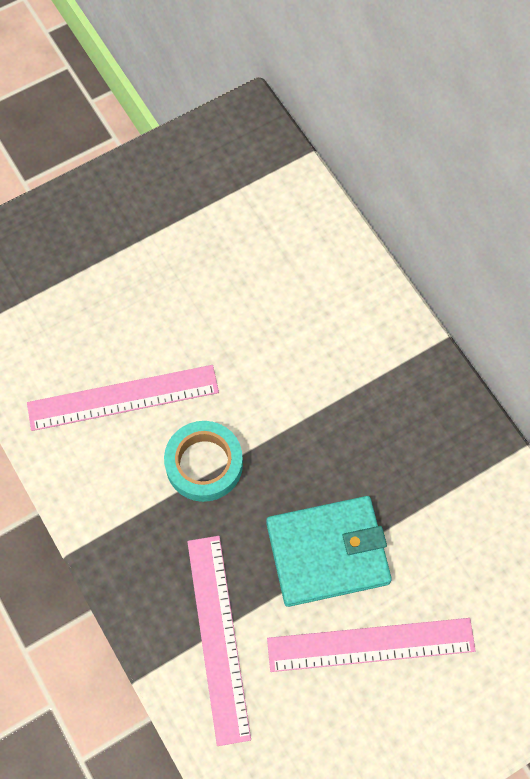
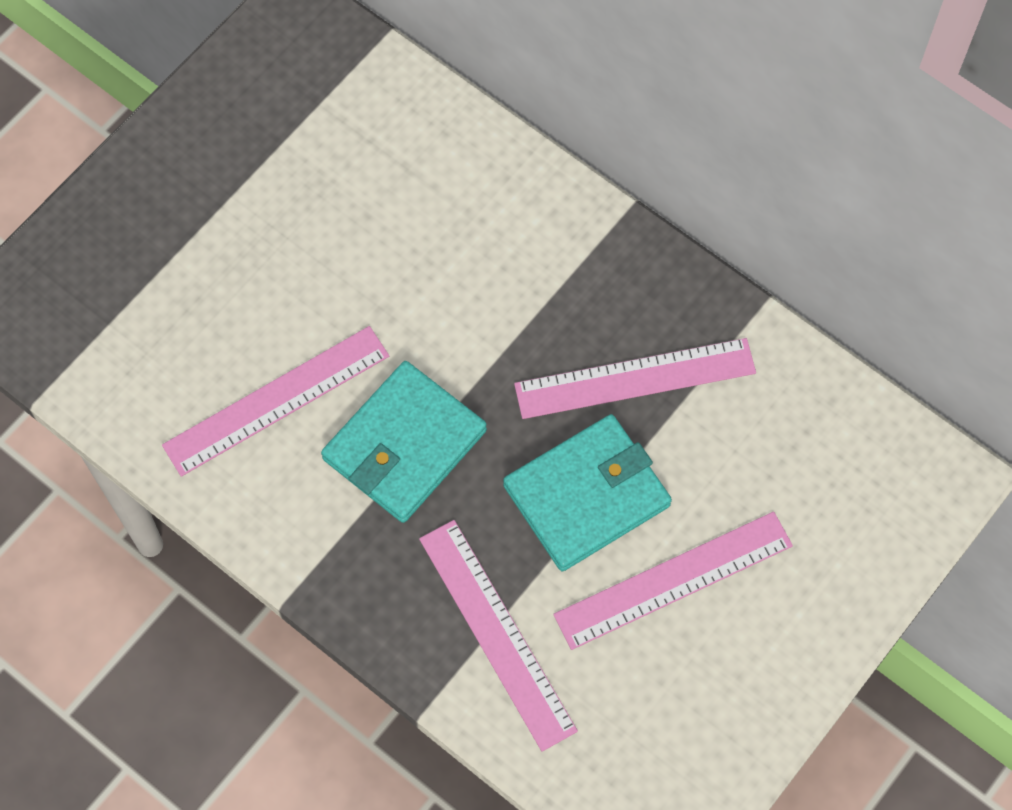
camera: 20 degrees left, 0 degrees up
turquoise tape [164,421,243,502] -> turquoise wallet [321,361,487,523]
none -> pink ruler [514,338,756,419]

